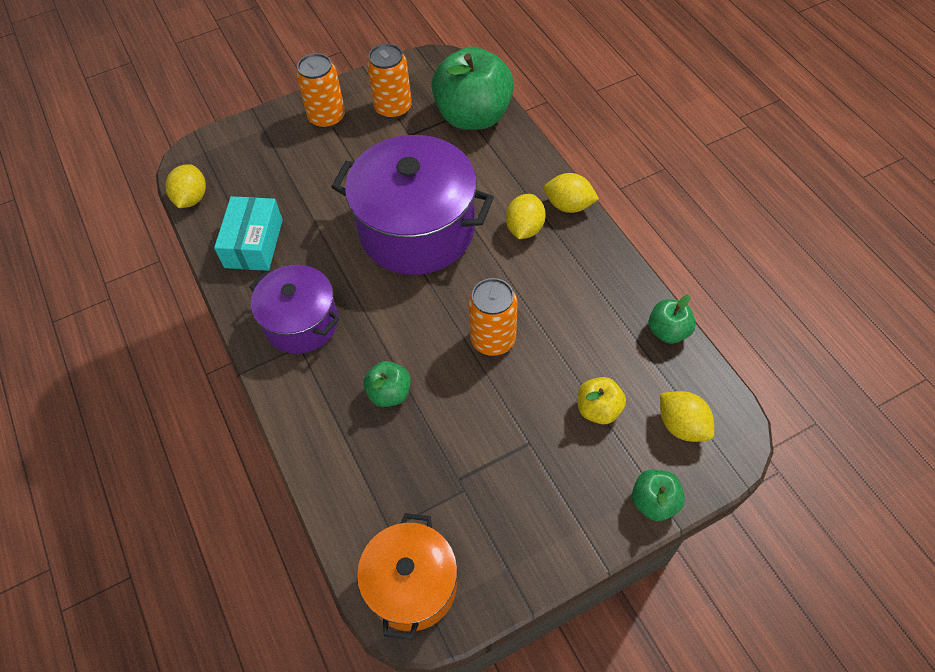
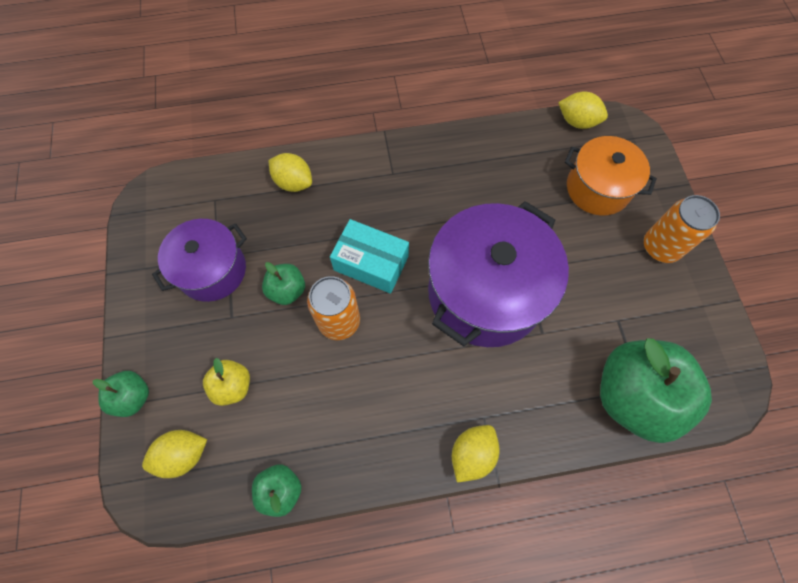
camera: 105 degrees right, 10 degrees up
turquoise box [214,196,283,271] -> turquoise box moved to [330,219,409,294]
purple pot [249,265,339,354] -> purple pot moved to [152,219,247,302]
orange pot [357,513,458,640] -> orange pot moved to [565,136,657,216]
green apple [363,361,411,407] -> green apple moved to [262,262,305,305]
orange can [367,44,412,119] -> none
yellow lemon [506,194,546,239] -> yellow lemon moved to [269,153,312,192]

